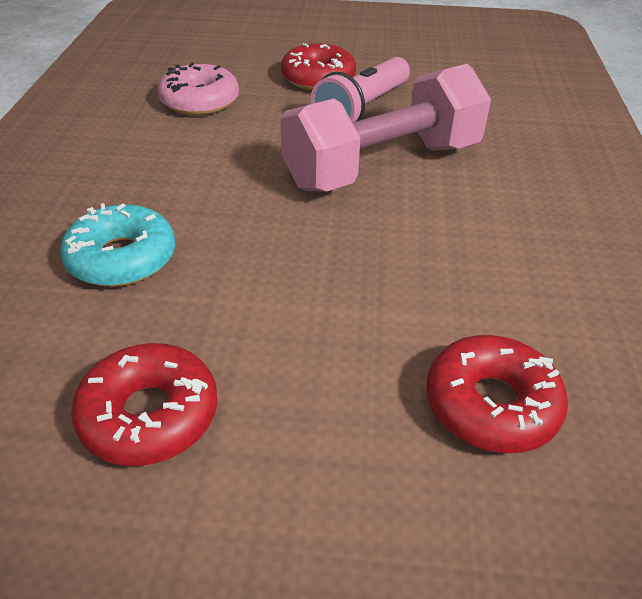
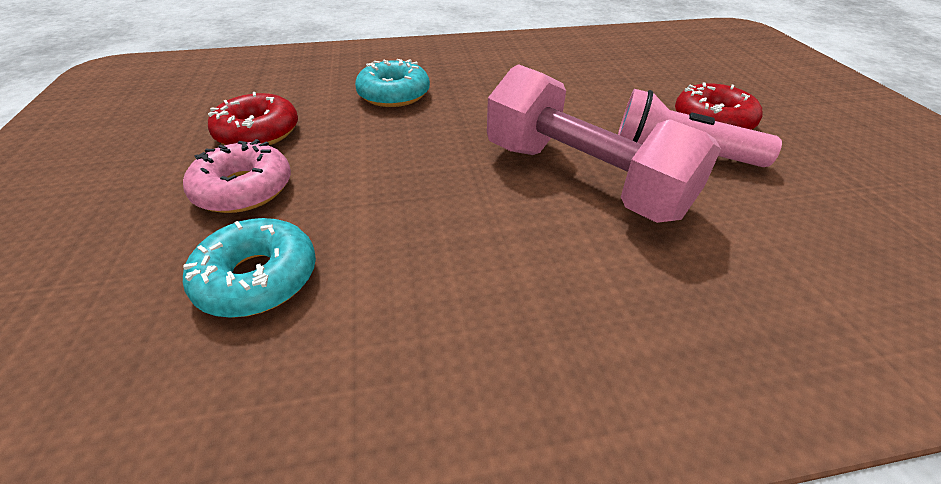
camera: 75 degrees right, 0 degrees up
pink donut [158,63,239,116] -> pink donut moved to [183,139,291,213]
red donut [426,335,568,453] -> turquoise donut [183,218,316,318]

